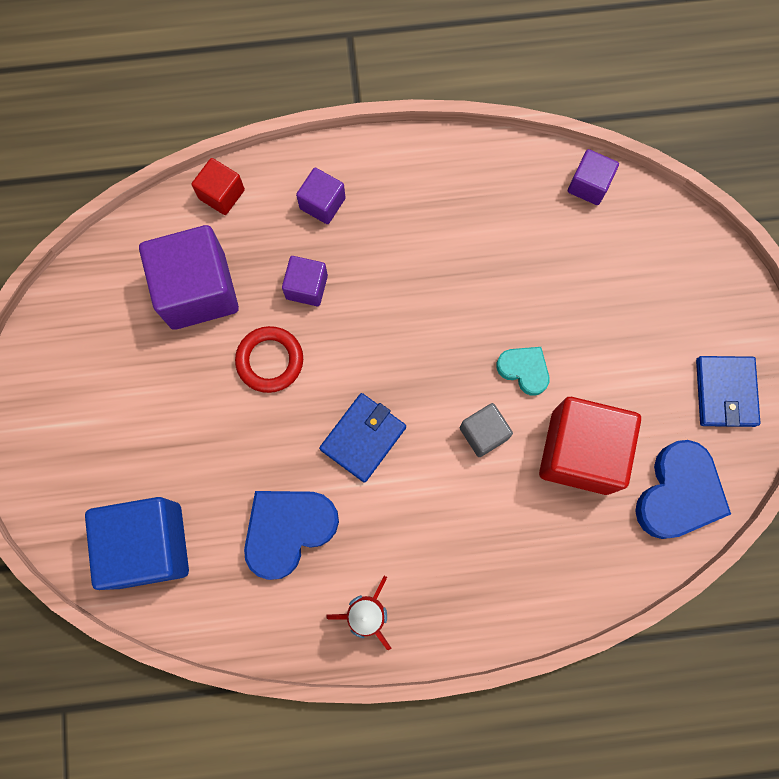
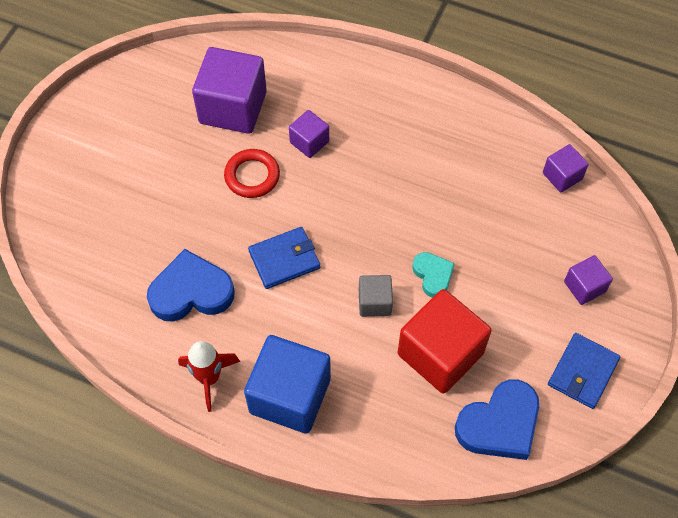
camera: 30 degrees right, 15 degrees down
blue cube [85,497,189,590] -> blue cube moved to [244,335,331,434]
red cube [191,158,245,215] -> none
purple cube [296,168,346,224] -> purple cube moved to [564,255,613,305]

